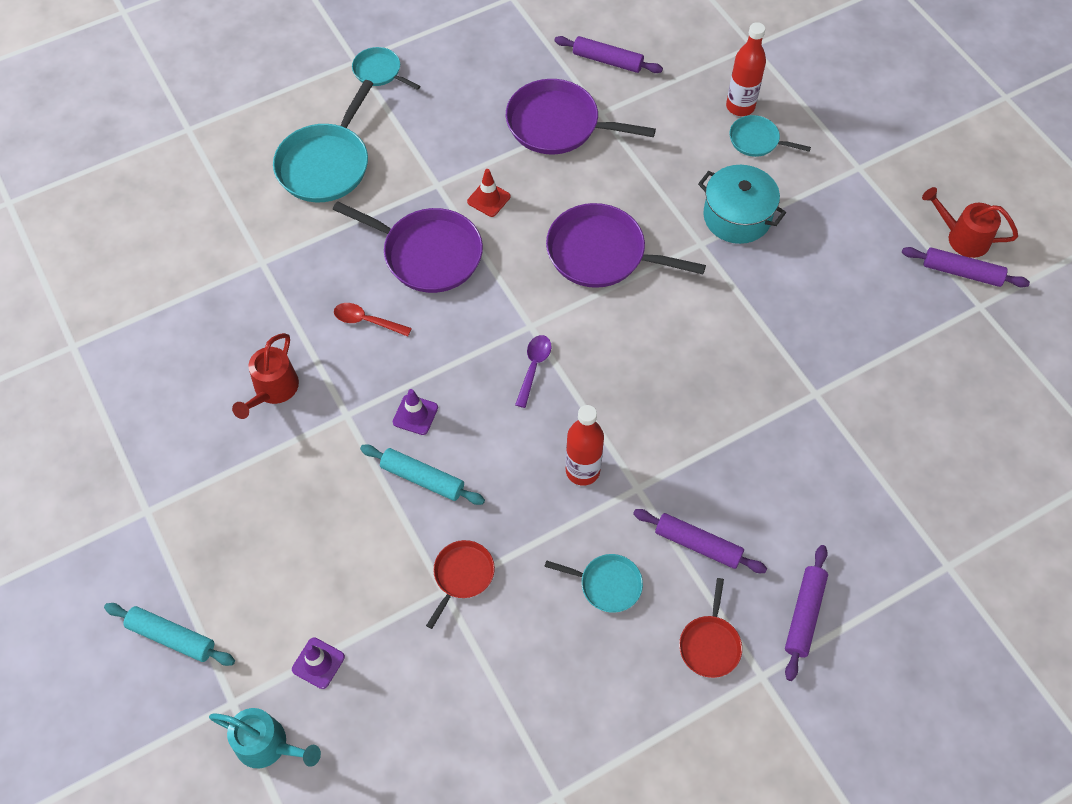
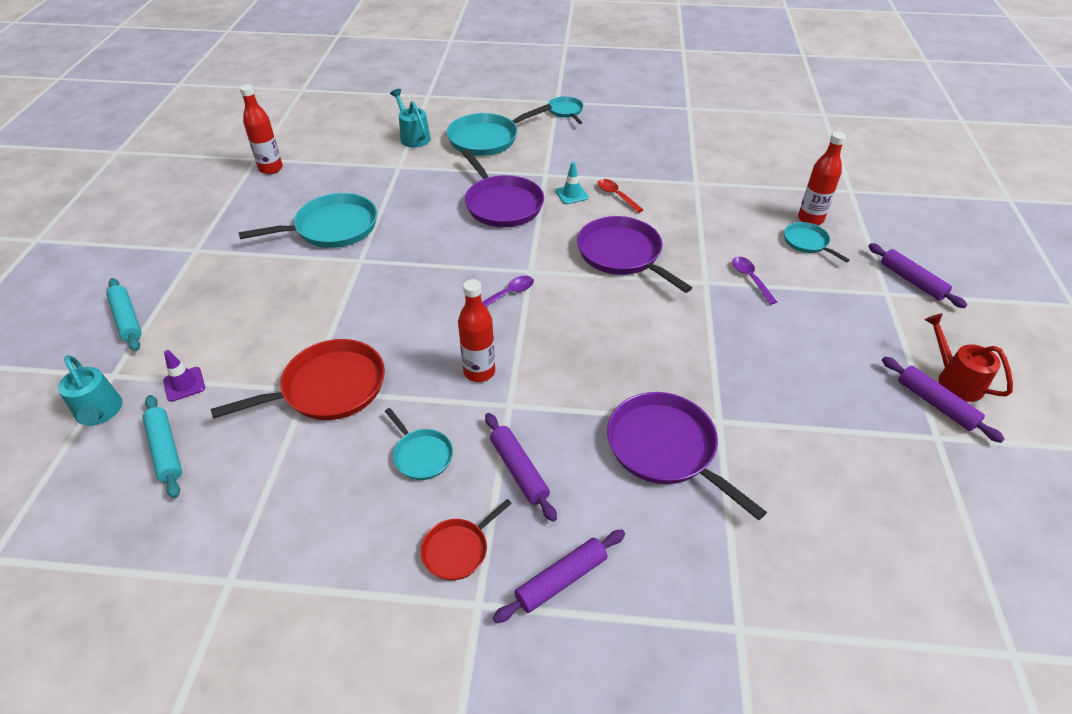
camera: 35 degrees right, 15 degrees down
red watering can [232,333,299,419] -> turquoise pan [238,193,377,248]
red spoon [334,303,412,337] -> red spoon moved to [598,179,643,213]
turquoise rolling pin [360,445,485,505] -> turquoise rolling pin moved to [143,395,182,499]
purple traffic cone [393,389,438,435] -> none
red pan [426,540,495,629] -> red pan [211,339,385,420], size x1.85
red traffic cone [467,169,510,217] -> turquoise traffic cone [555,162,589,204]
purple pan [506,79,656,154] -> purple pan moved to [607,392,767,520]
purple rolling pin [554,36,663,73] -> purple rolling pin moved to [868,243,967,308]
turquoise pot [698,165,786,244] -> purple spoon [732,257,777,305]
none -> red bottle [239,84,283,174]
none -> turquoise watering can [390,89,431,148]

